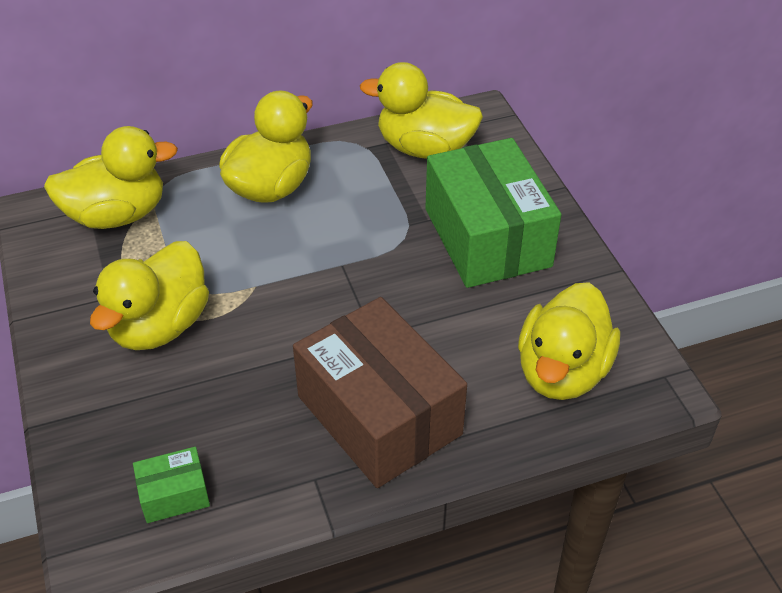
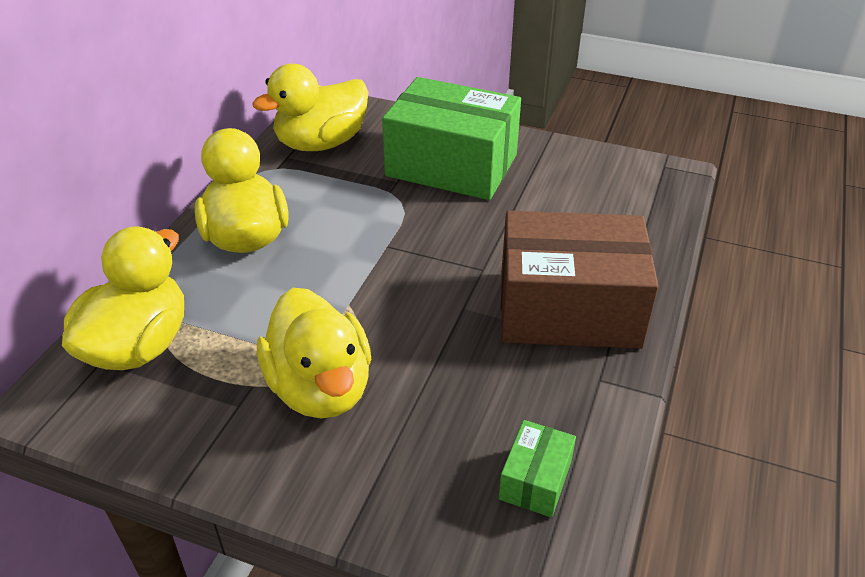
camera: 50 degrees left, 5 degrees down
yellow duck [518,282,620,400] -> none

